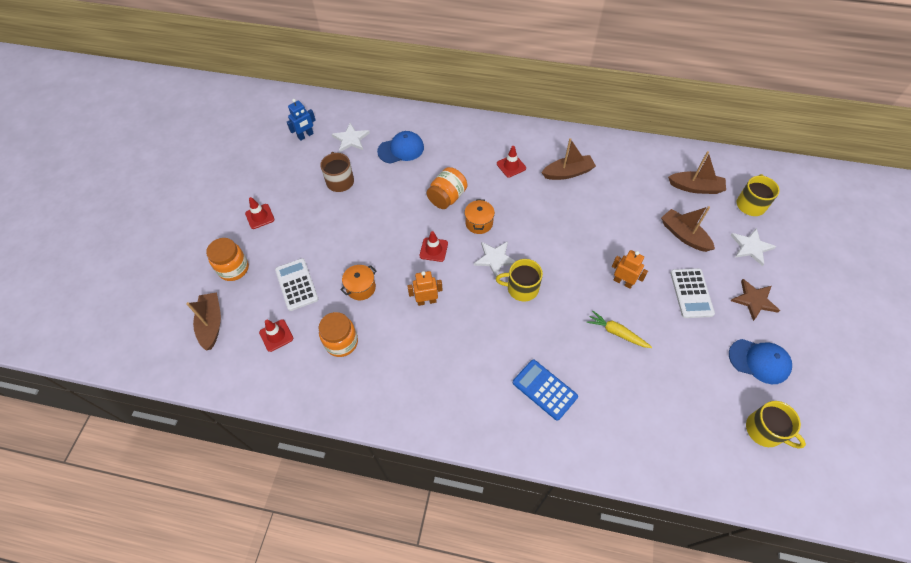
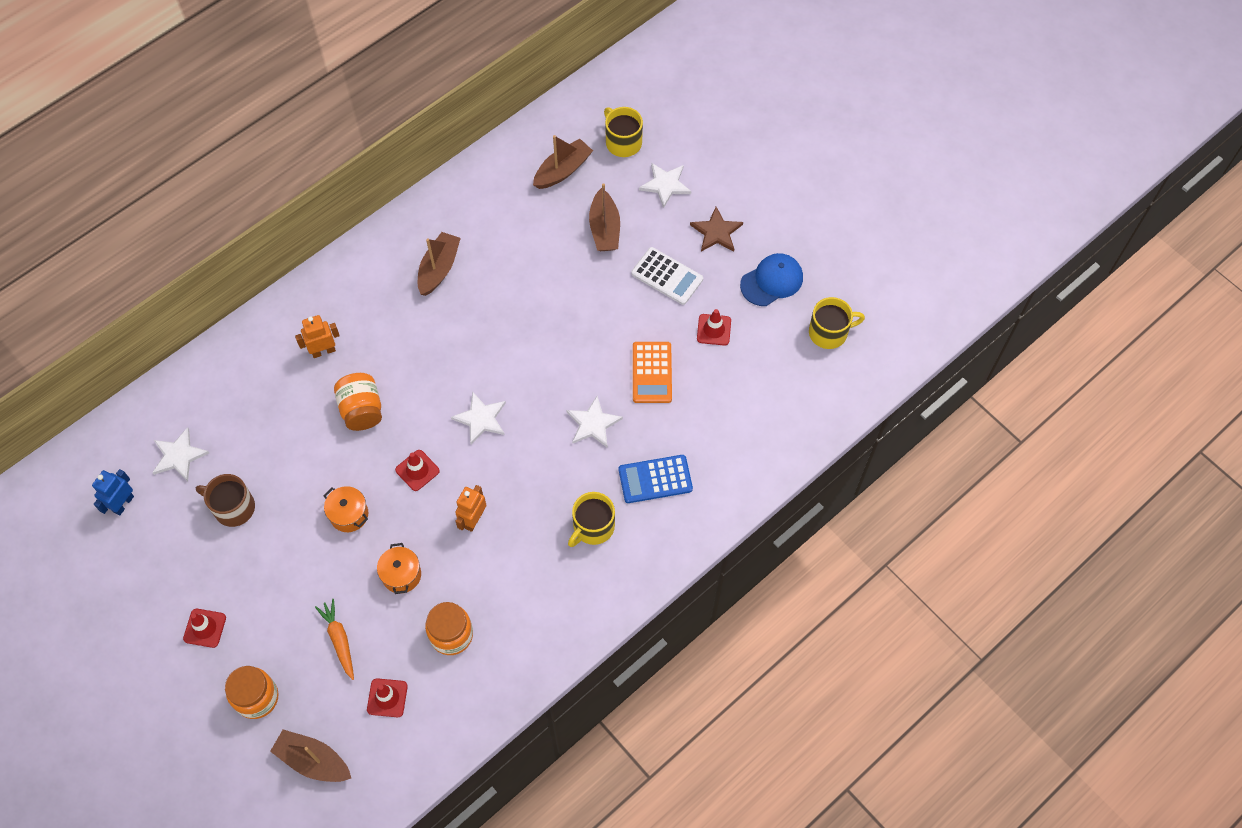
camera: 55 degrees left, 5 degrees up
white calculator [275,258,318,311] -> orange carrot [315,599,354,680]
blue robot [287,99,316,141] -> blue robot turned 150 degrees counterclockwise [92,469,134,516]
blue cap [377,131,424,164] -> none
orange pot [465,199,495,234] -> orange pot moved to [323,486,368,532]
yellow mug [496,259,543,302] -> yellow mug moved to [568,492,615,547]
red traffic cone [497,146,526,178] -> red traffic cone moved to [697,309,731,346]
yellow carrot [586,311,652,348] -> orange calculator [633,342,672,403]
orange robot [612,250,648,289] -> orange robot moved to [295,315,340,358]
brown boat [661,206,715,252] -> brown boat turned 90 degrees counterclockwise [589,183,620,251]
none -> white star [566,396,623,447]

